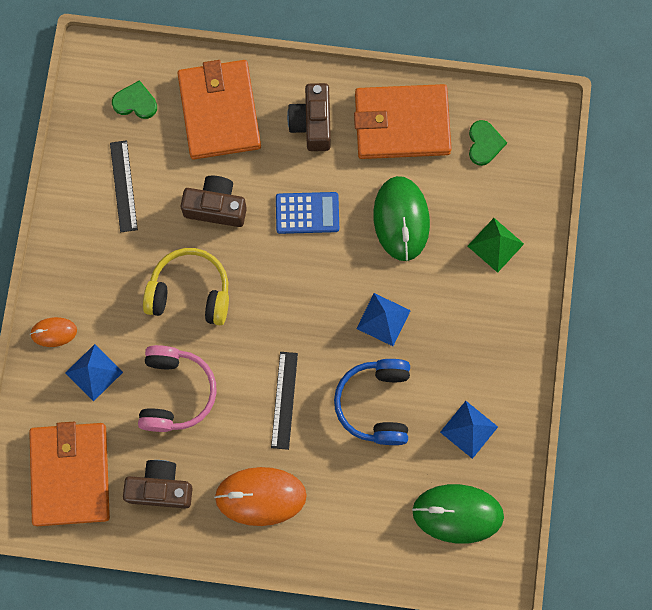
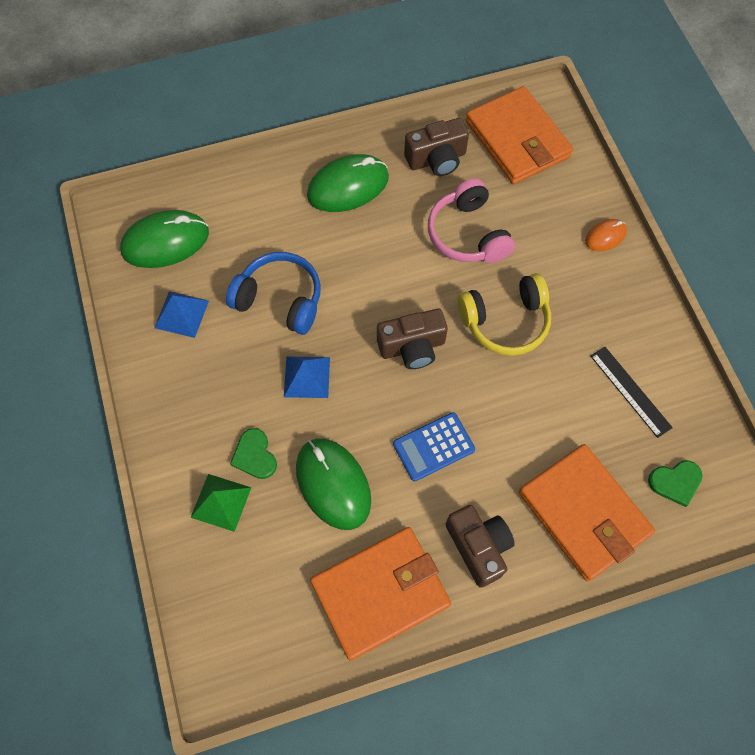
camera: 155 degrees right, 10 degrees down
blue pyramid [65,344,123,402] -> none
brown camera [181,176,247,227] -> brown camera moved to [377,309,448,369]
orange mouse [214,467,307,526] -> green mouse [307,154,389,212]
black ruler [271,352,298,450] -> none
blue headphones [334,359,410,445] -> blue headphones turned 45 degrees counterclockwise [226,252,321,335]
green heart [469,120,507,166] -> green heart moved to [230,428,277,479]

